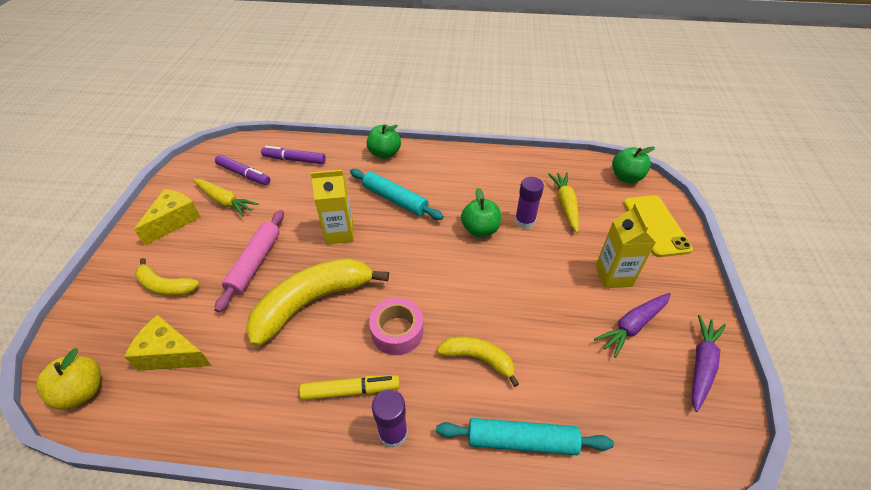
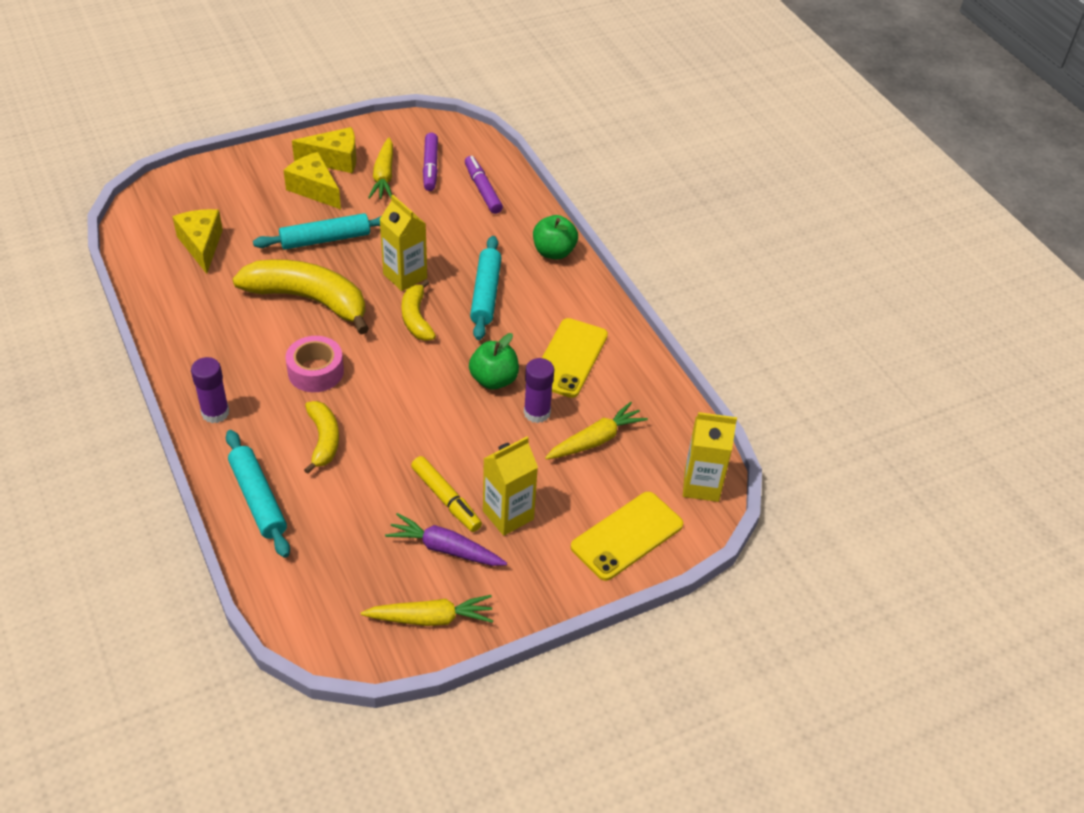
camera: 55 degrees right, 0 degrees up
yellow apple [36,348,101,410] -> none
yellow banana [135,258,199,296] -> yellow banana moved to [401,280,436,341]
pink rolling pin [215,210,284,312] -> turquoise rolling pin [253,213,381,250]
yellow marker [299,375,400,400] -> yellow marker moved to [411,456,482,532]
green apple [612,146,655,183] -> yellow carton [683,412,737,502]
purple carrot [692,315,726,412] -> yellow carrot [361,595,493,626]
none -> yellow cheese [283,152,341,209]
none -> yellow phone [542,318,608,398]

